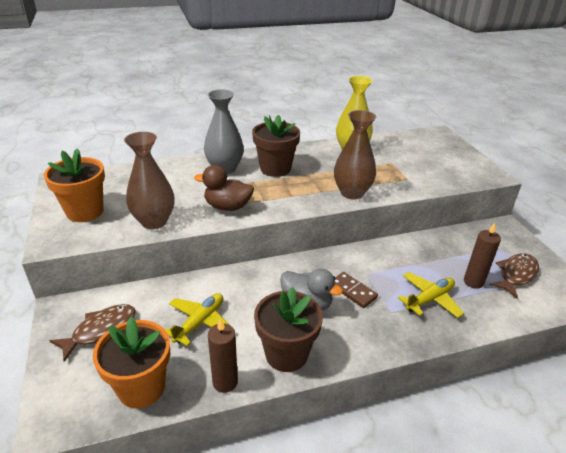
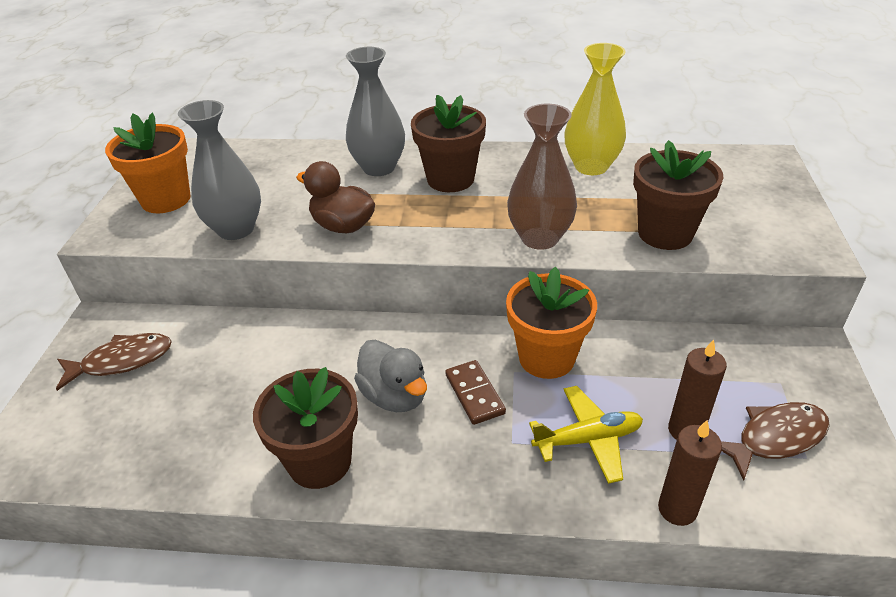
camera: 25 degrees right, 5 degrees up
orange flower pot [93,317,170,408] -> orange flower pot moved to [506,267,597,379]
brown vase [124,132,174,229] -> grey vase [178,100,261,240]
yellow plane [165,293,229,346] -> none
brown candle [208,318,238,393] -> brown candle moved to [658,420,722,526]
none -> brown flower pot [633,140,723,250]

